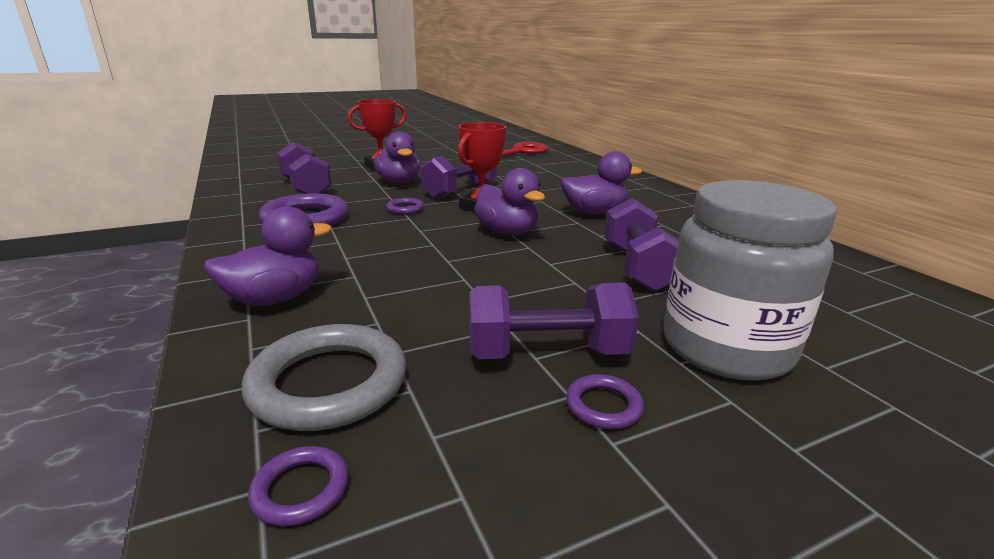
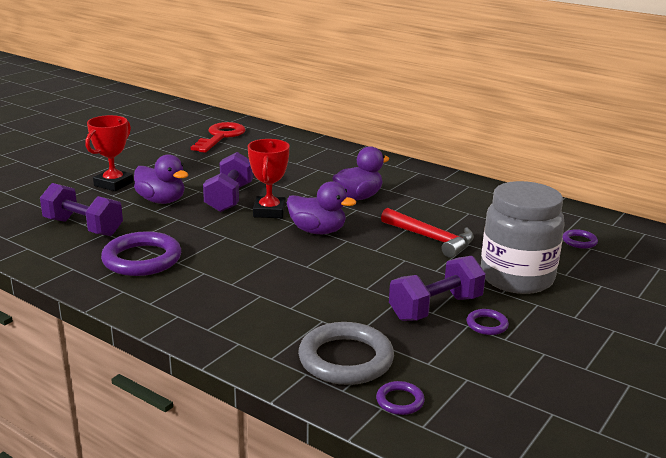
camera: 30 degrees left, 0 degrees up
purple duck [203,206,332,306] -> none
purple ring [386,198,424,214] -> purple ring moved to [563,229,598,249]
purple dumbbell [604,198,679,292] -> red hammer [381,208,474,258]

